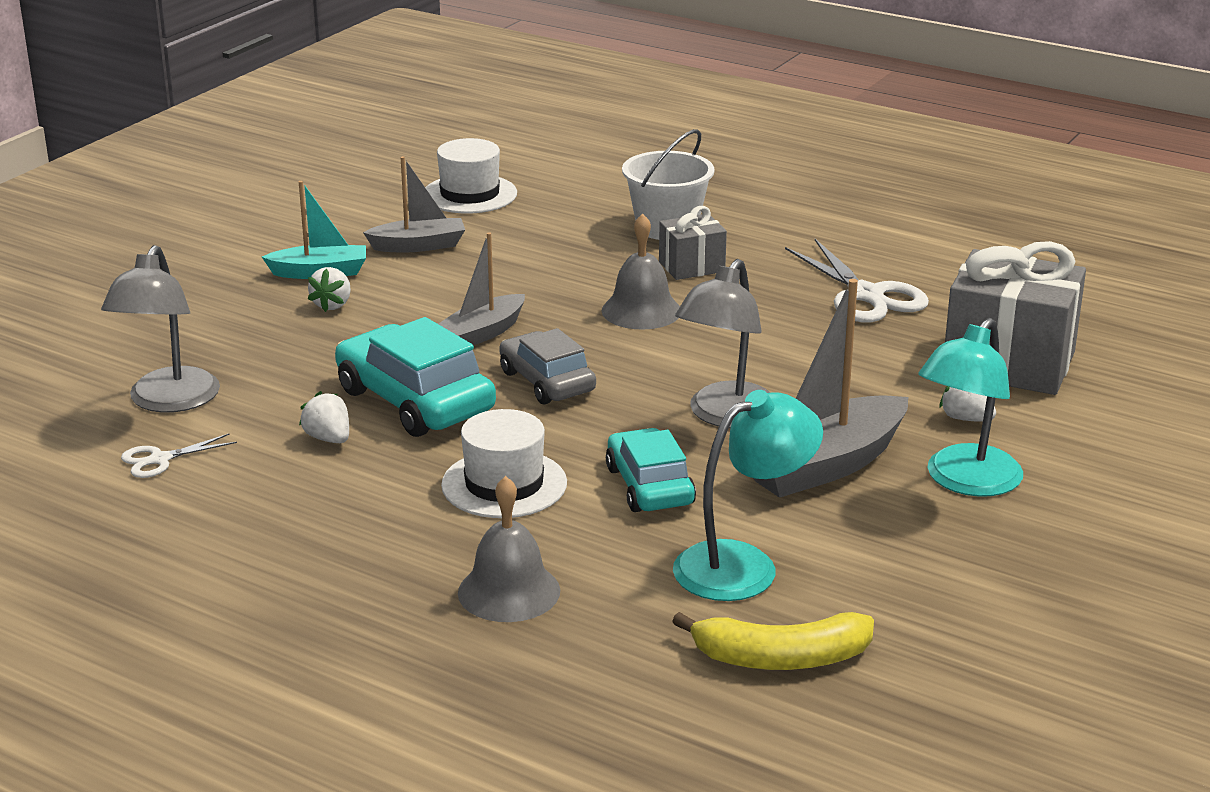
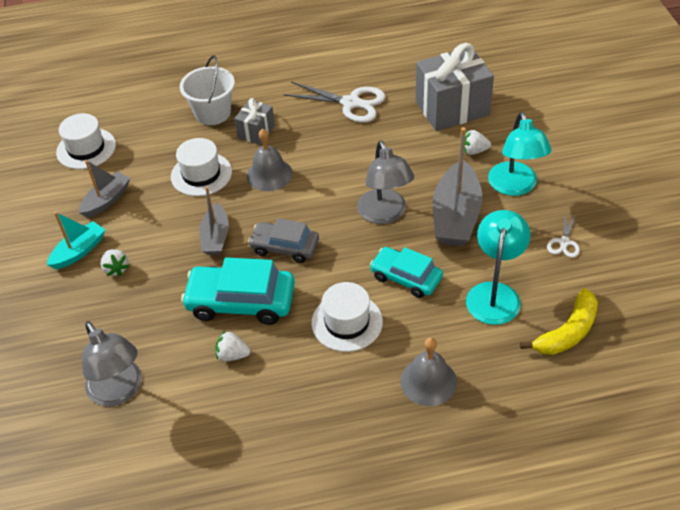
camera: 40 degrees left, 20 degrees up
white scissors [121,434,237,478] -> white scissors moved to [547,211,580,258]
none -> white hat [171,138,232,196]

